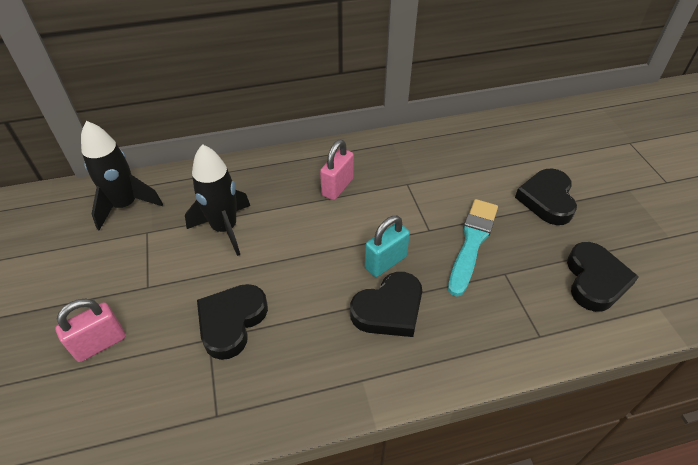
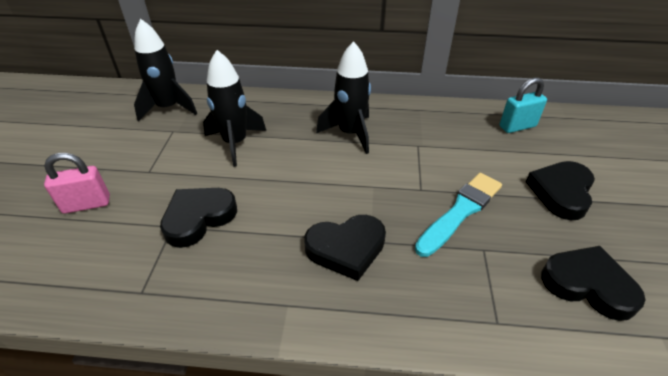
camera: 20 degrees right, 5 degrees down
pink padlock [320,139,354,200] -> black rocket [316,41,371,154]
turquoise padlock [365,216,410,277] -> turquoise padlock moved to [499,78,547,133]
black heart [567,242,639,312] -> black heart turned 90 degrees counterclockwise [541,246,646,321]

